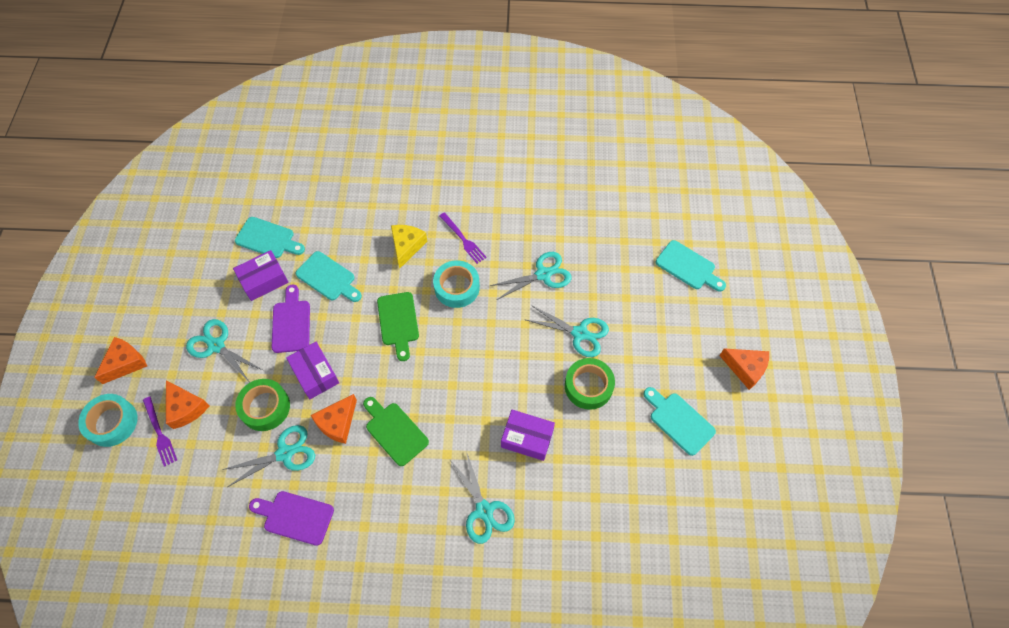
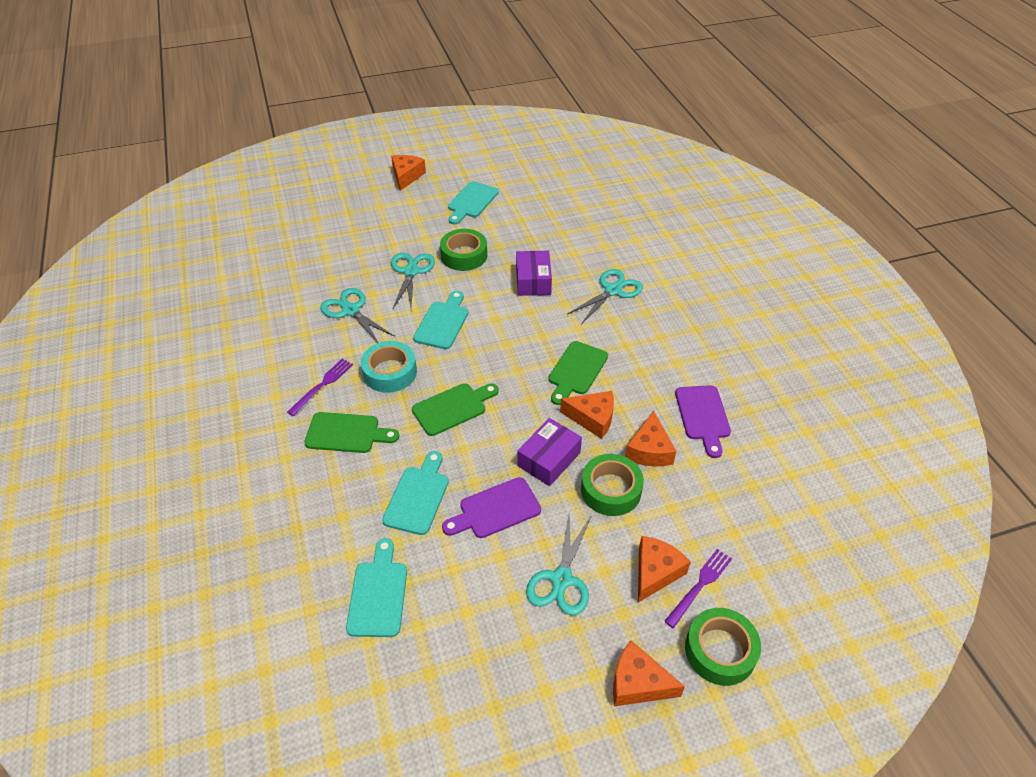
camera: 110 degrees left, 15 degrees down
turquoise tape [78,394,138,447] -> green tape [685,608,761,686]
turquoise scissors [222,425,315,487] -> orange cheese [625,410,676,466]
purple box [233,250,289,301] -> none
yellow cheese [391,225,427,268] -> green cutting board [304,412,399,453]
turquoise cutting board [656,240,726,292] -> turquoise cutting board moved to [413,291,468,349]

